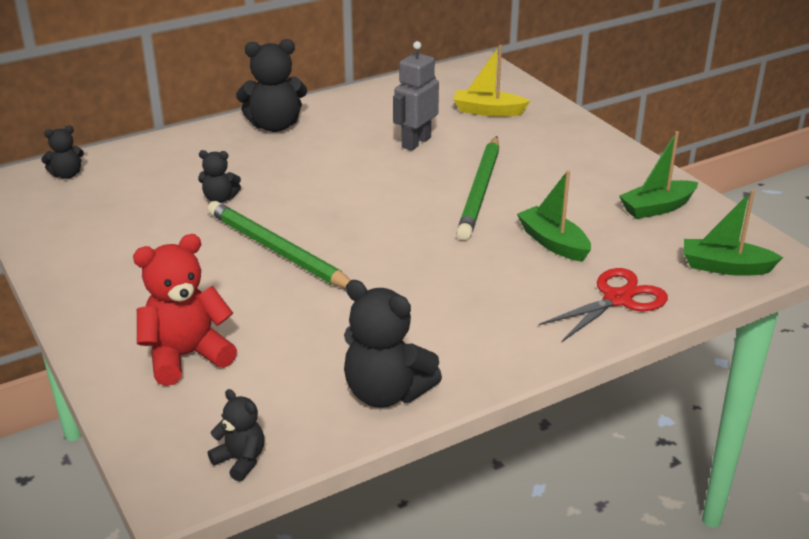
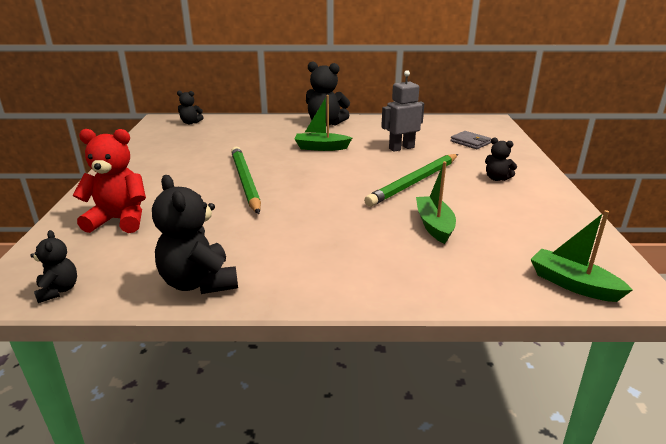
camera: 30 degrees right, 5 degrees down
black teddy bear [198,150,241,203] -> black teddy bear moved to [485,138,517,181]
yellow boat [453,45,530,117] -> grey wallet [450,131,491,149]
red scissors [539,268,668,342] -> none
green boat [619,131,698,219] -> green boat moved to [294,95,352,151]

